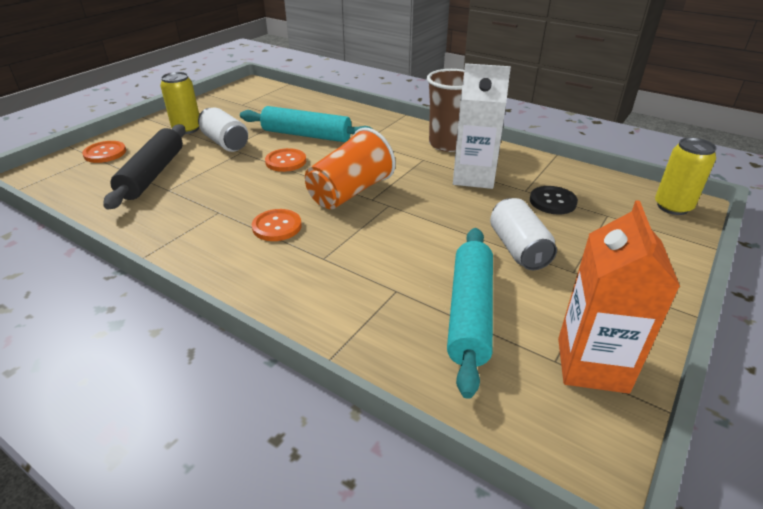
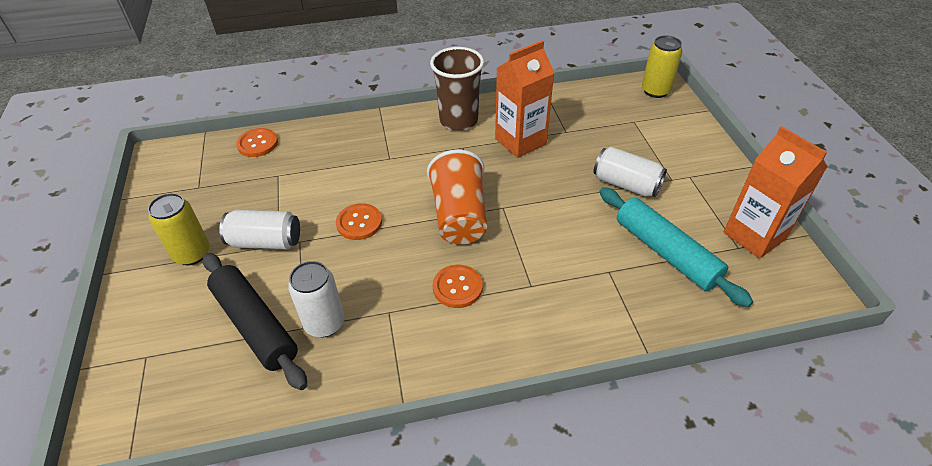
camera: 45 degrees left, 10 degrees up
orange button [82,141,126,163] -> orange button moved to [236,128,278,157]
turquoise rolling pin [240,106,372,142] -> none
white carton [453,63,511,189] -> orange carton [495,40,554,158]
black button [530,186,578,215] -> none
none -> white can [288,261,345,337]

